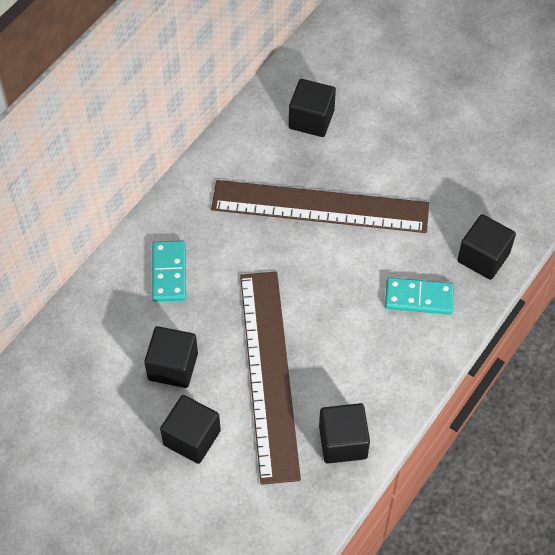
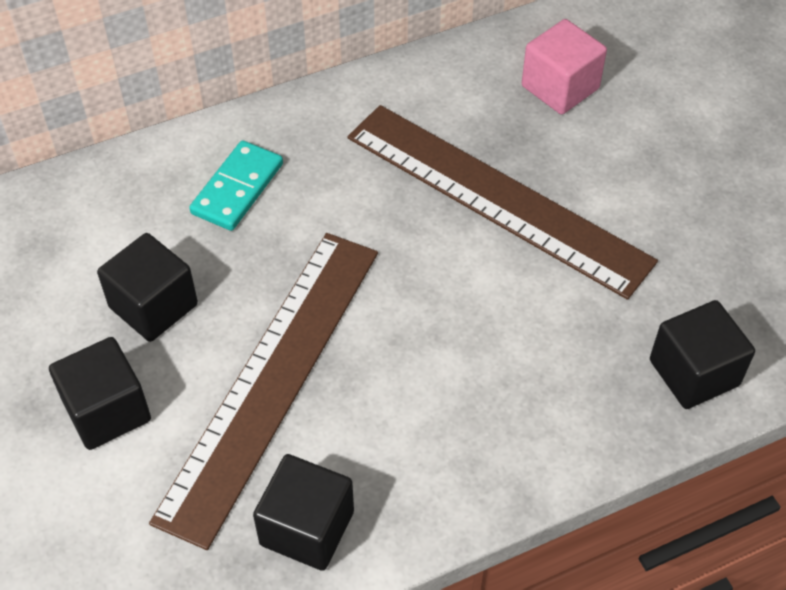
camera: 30 degrees right, 5 degrees down
black cube [289,79,336,137] -> pink cube [522,19,607,115]
turquoise domino [385,277,454,315] -> none

